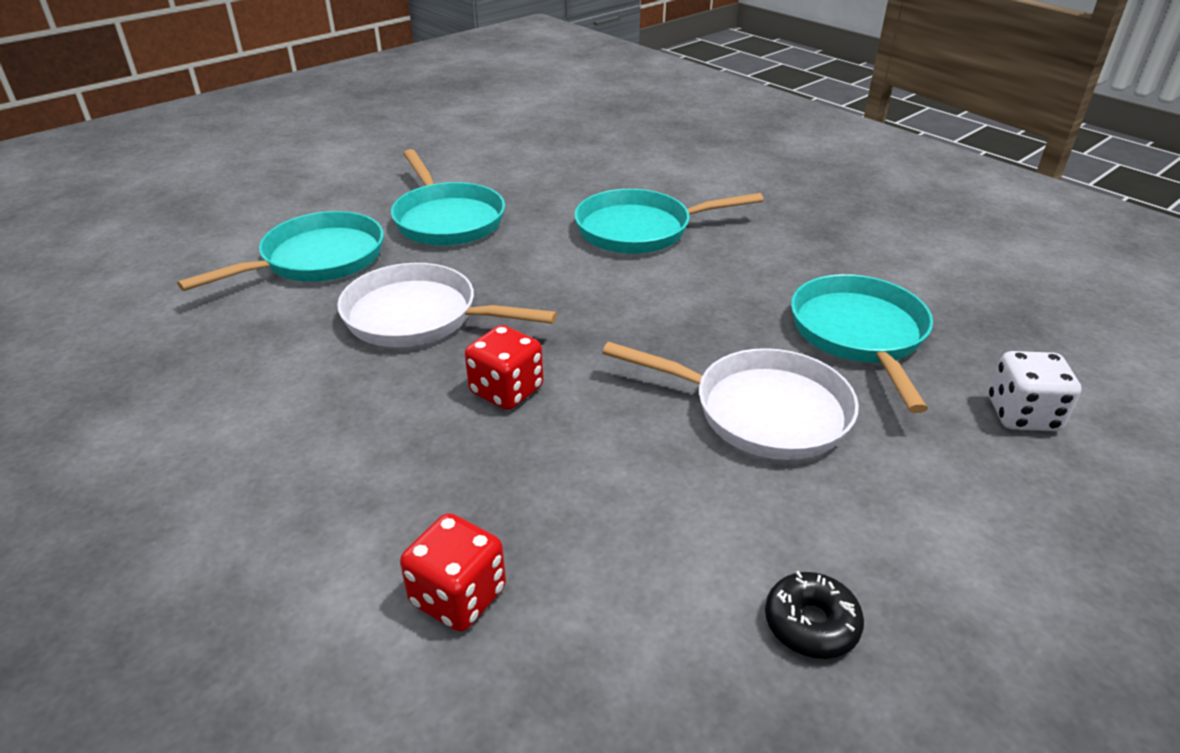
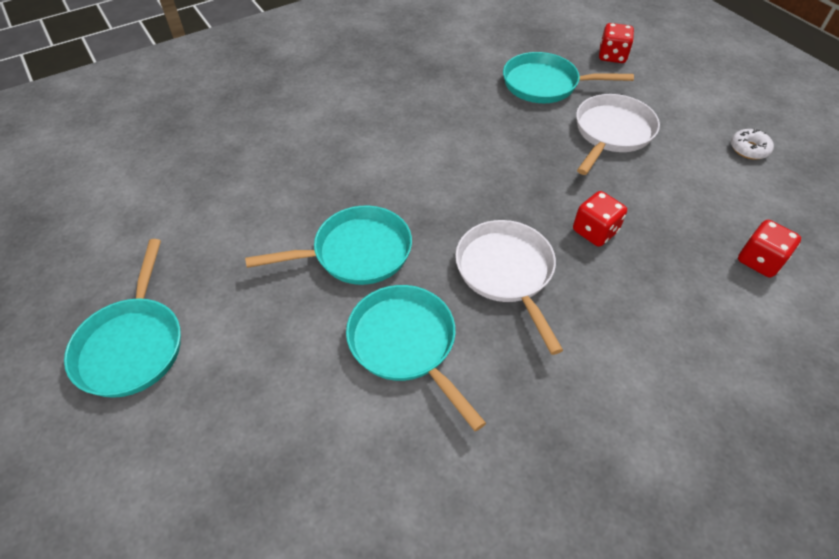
camera: 80 degrees left, 15 degrees up
white pan [337,263,557,347] -> white pan turned 135 degrees clockwise [455,220,563,355]
turquoise pan [574,189,763,254] -> turquoise pan moved to [64,239,181,398]
black donut [765,571,864,659] -> white donut [731,129,774,160]
white dice [989,351,1081,431] -> red dice [599,23,634,63]

